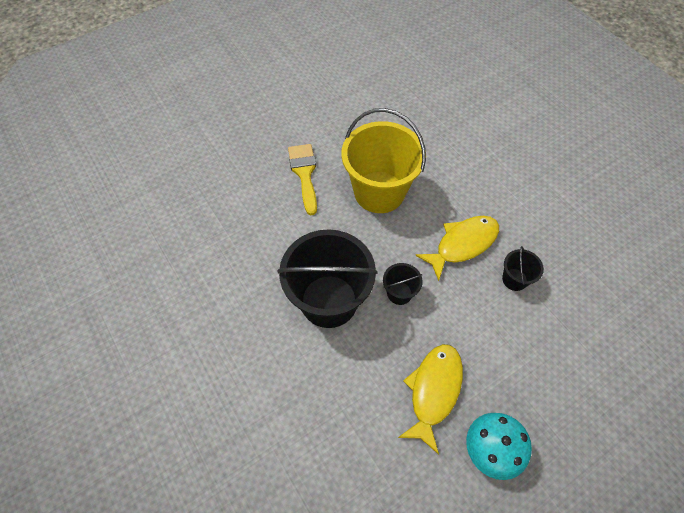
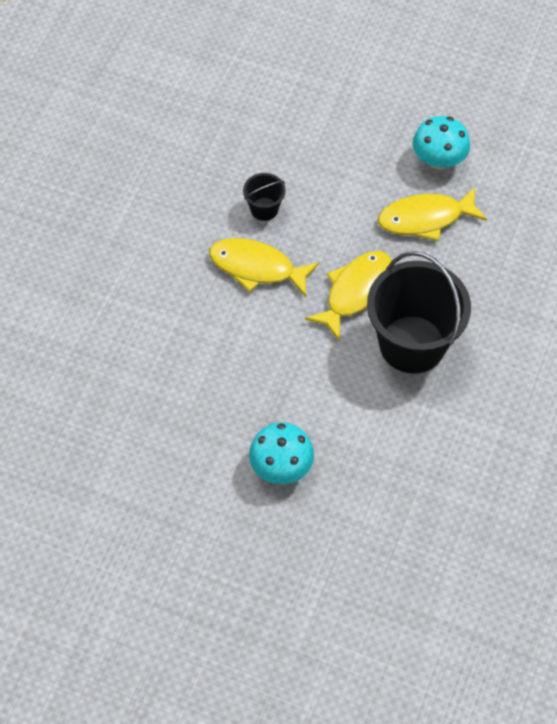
camera: 125 degrees left, 0 degrees up
yellow brush [288,144,317,215] -> turquoise mushroom [249,422,314,484]
yellow bucket [341,108,426,213] -> none
black bucket [383,263,423,305] -> yellow fish [305,251,392,340]

